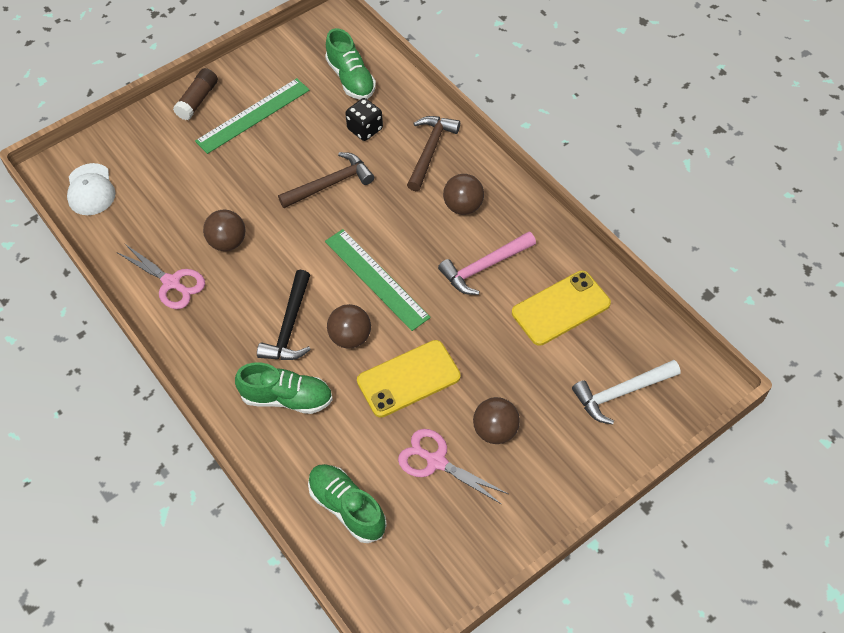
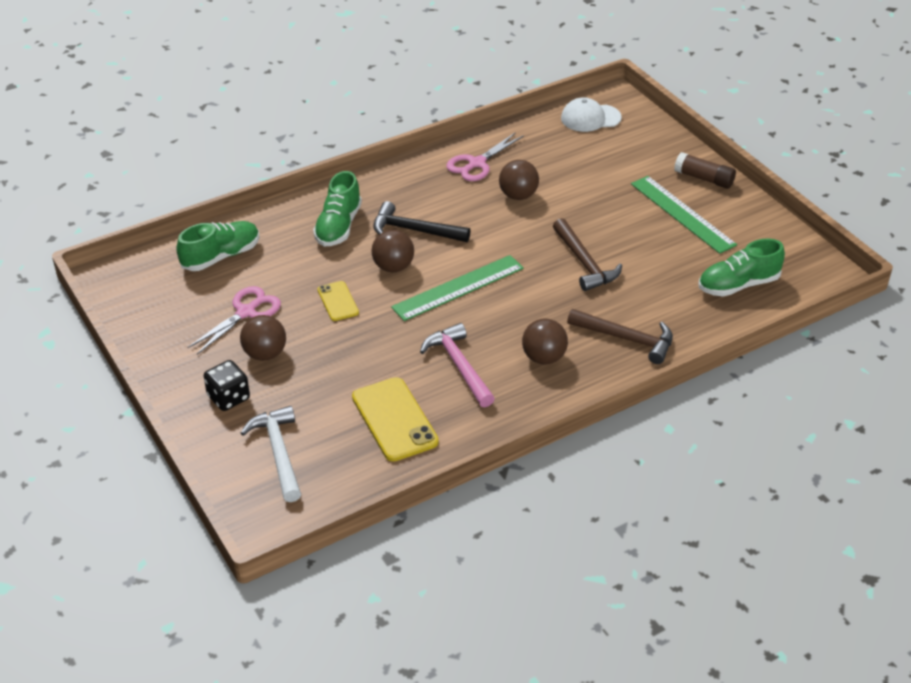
camera: 95 degrees right, 15 degrees down
black dice [345,98,383,141] -> black dice moved to [204,360,250,411]
yellow phone [357,340,461,418] -> yellow phone [318,281,359,321], size x0.57

